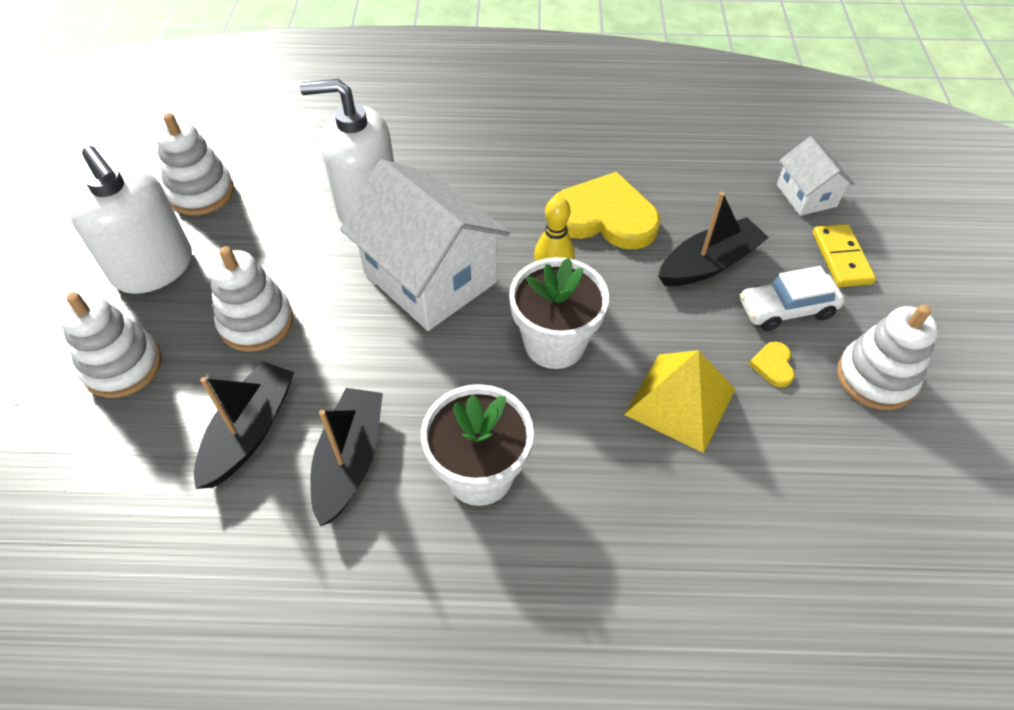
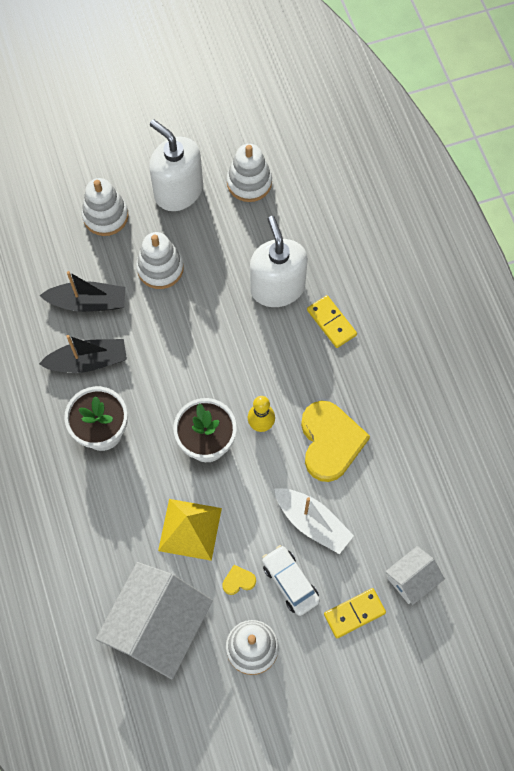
camera: 70 degrees right, 15 degrees up
white soap dispenser [69,146,192,294] -> white soap dispenser turned 105 degrees clockwise [149,119,203,211]
white house [340,159,510,331] -> white house moved to [96,562,213,679]
black boat [658,192,769,286] -> white boat [274,488,354,554]
none -> yellow domino [307,295,357,348]

